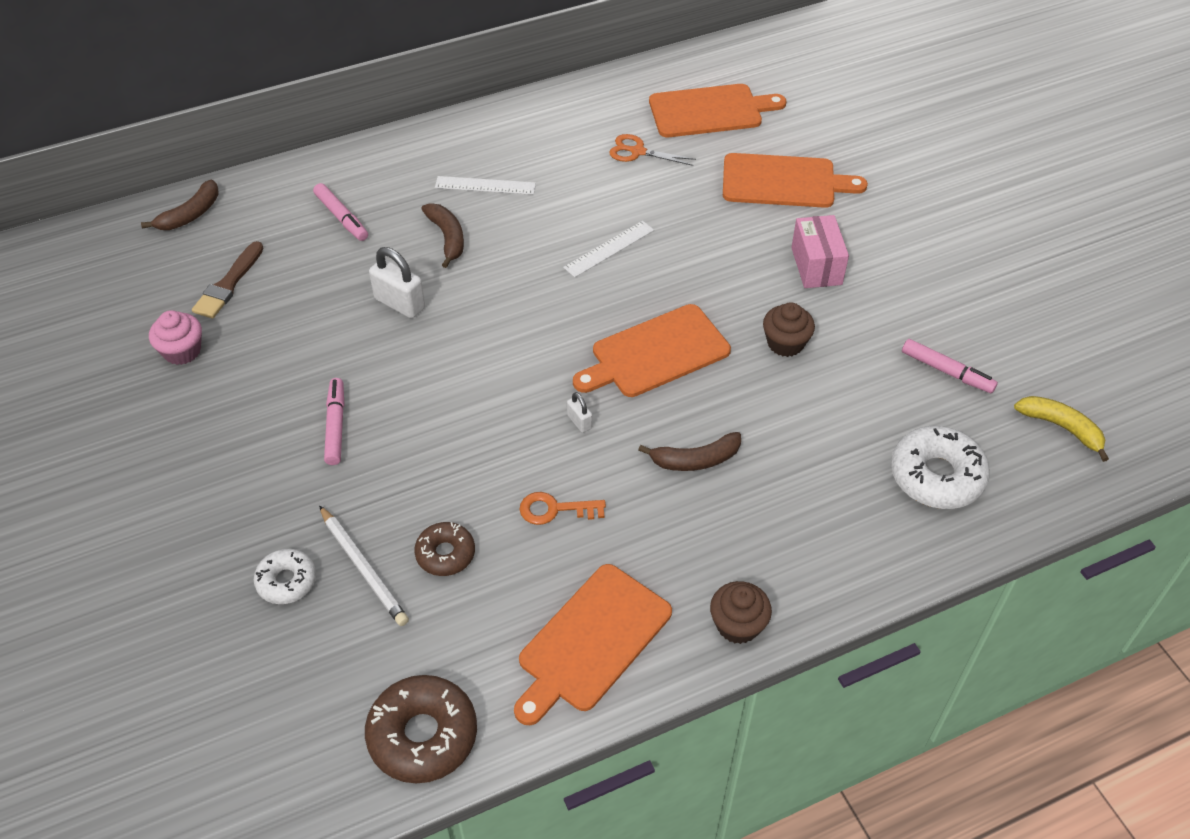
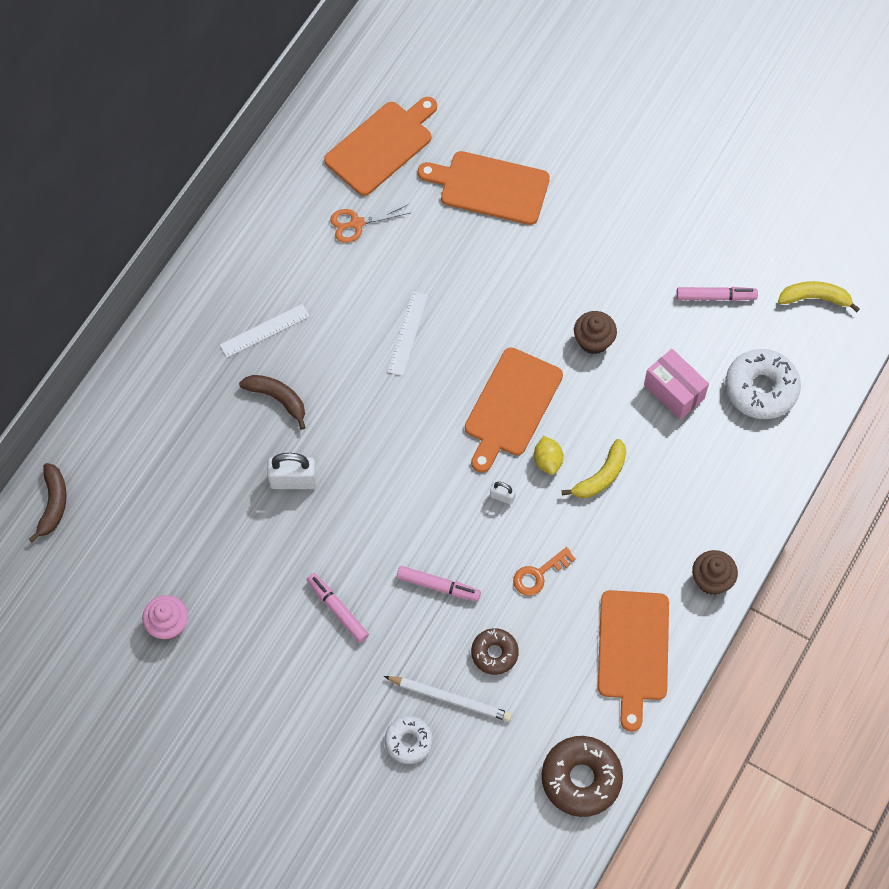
camera: 35 degrees left, 15 degrees up
brown brush [192,241,264,319] -> none
pink marker [313,183,368,241] -> pink marker moved to [397,566,481,601]
brown banana [638,432,741,471] -> yellow banana [562,439,626,498]
orange cutting board [723,153,868,208] -> orange cutting board turned 135 degrees counterclockwise [418,151,550,225]
pink box [791,215,849,288] -> pink box moved to [644,349,709,420]
none -> yellow lemon [534,436,563,475]

